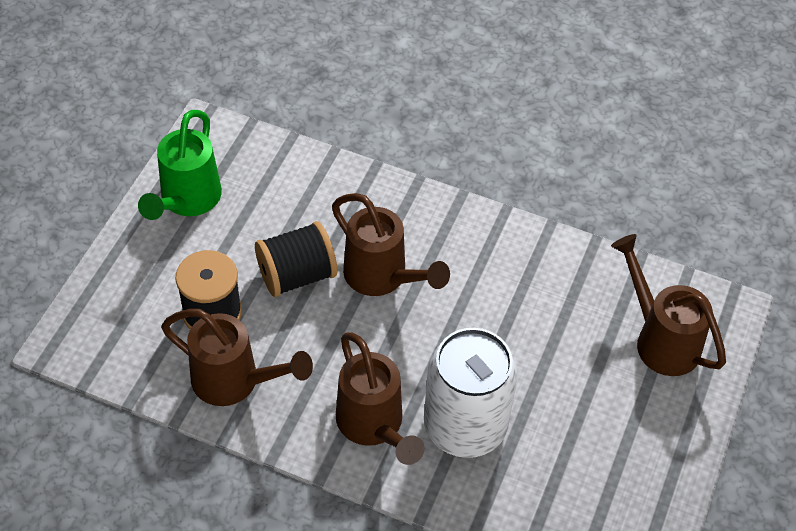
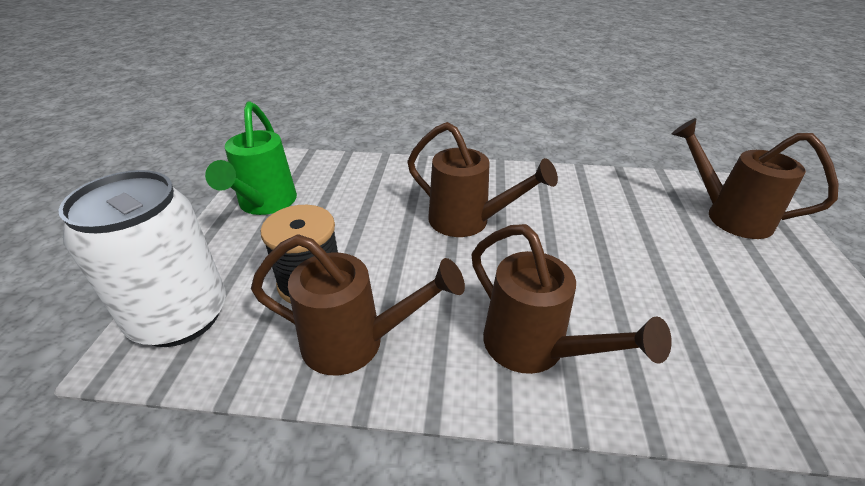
camera: 15 degrees left, 15 degrees down
black spool [255,221,337,297] -> none
white can [424,328,518,458] -> white can moved to [58,170,226,347]

